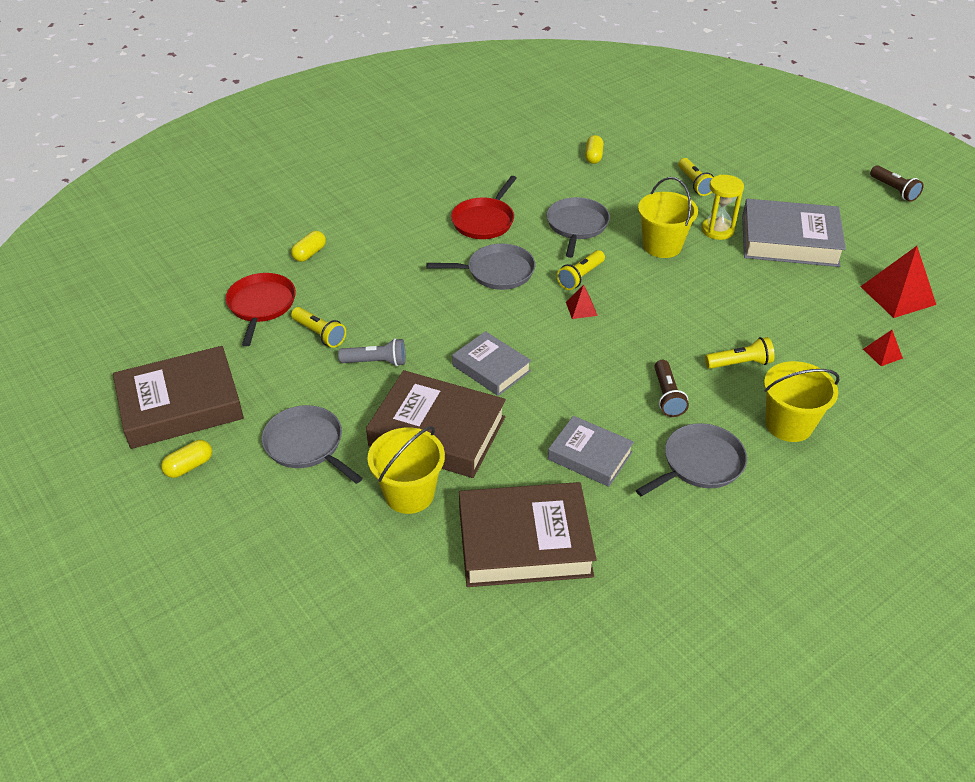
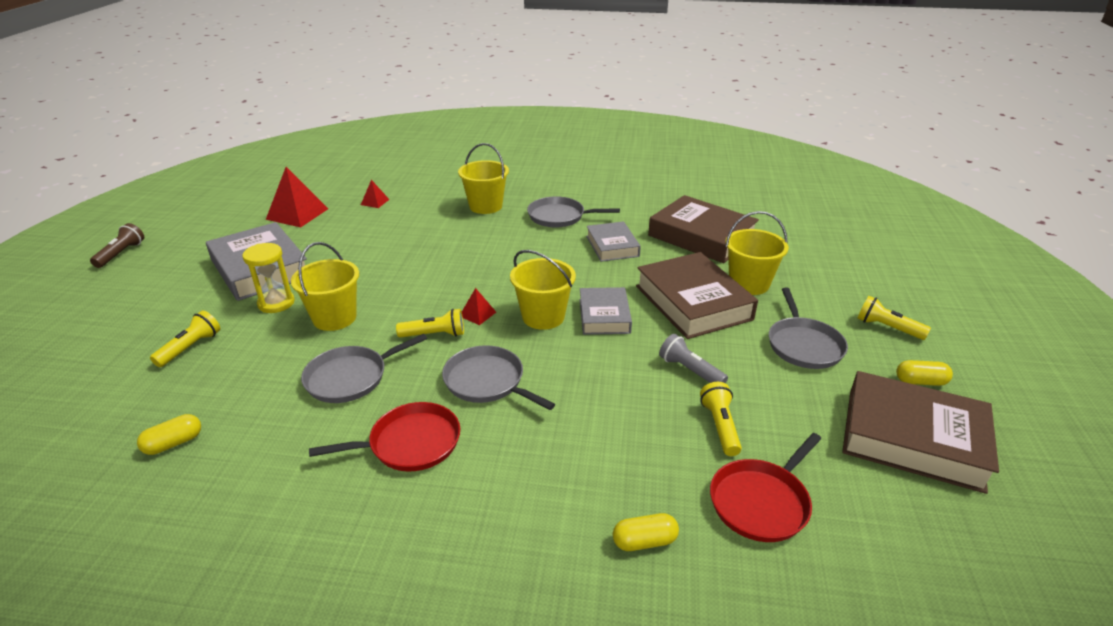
camera: 135 degrees left, 10 degrees down
brown flashlight [654,360,689,417] -> none
yellow flashlight [705,337,775,369] -> yellow flashlight moved to [857,296,931,340]
none -> yellow bucket [510,250,576,330]

